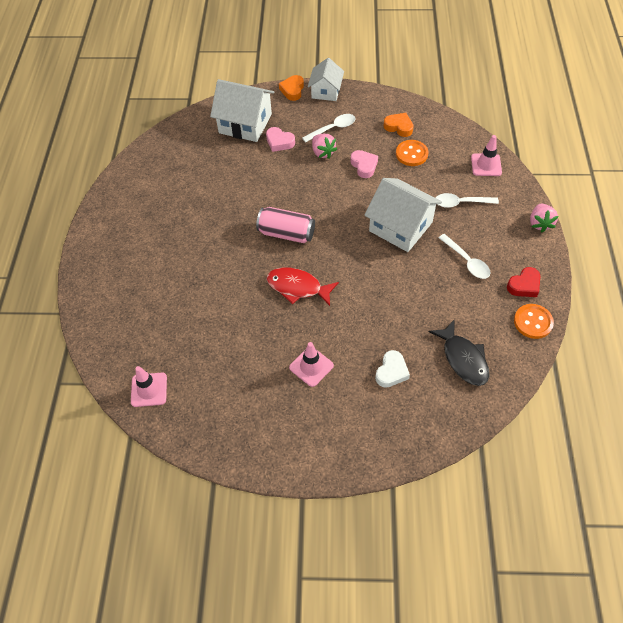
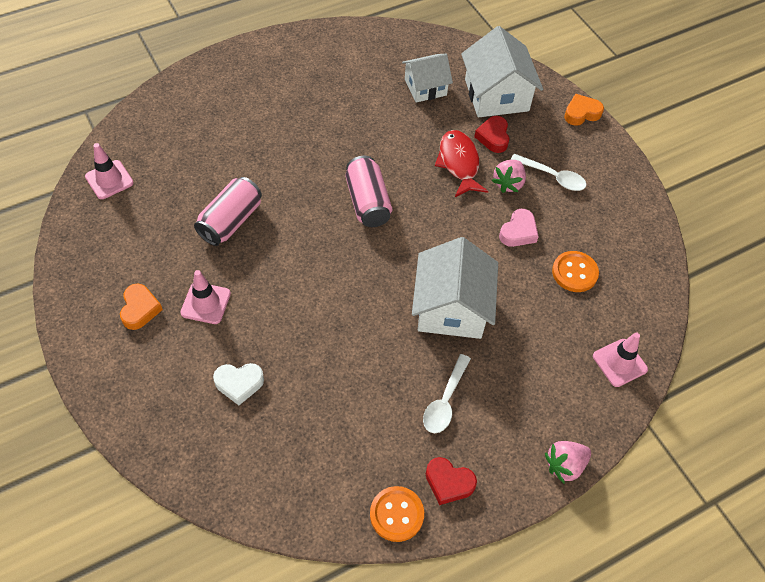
camera: 55 degrees right, 0 degrees up
pink heart [266,127,295,152] -> red heart [474,116,510,153]
red fish [266,268,339,306] -> red fish moved to [435,130,488,197]
white house [308,58,344,101] -> white house moved to [402,54,453,103]
orange heart [384,113,414,137] -> orange heart moved to [120,284,163,330]
black fish [429,319,490,386] -> none
white spoon [436,193,499,208] -> none
none -> pink can [194,177,262,246]

